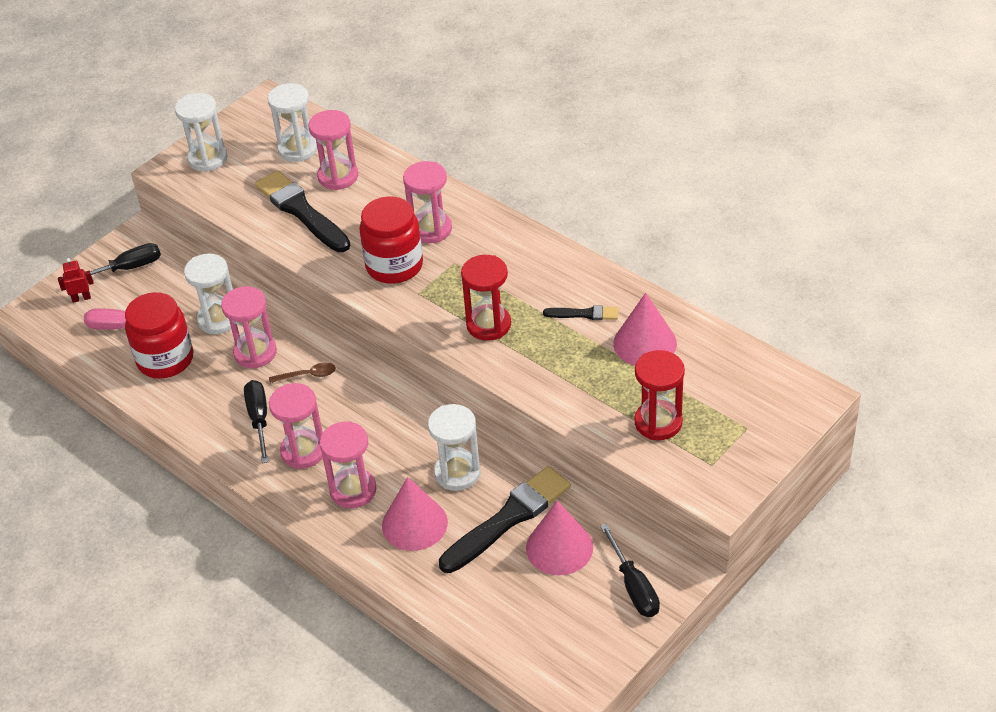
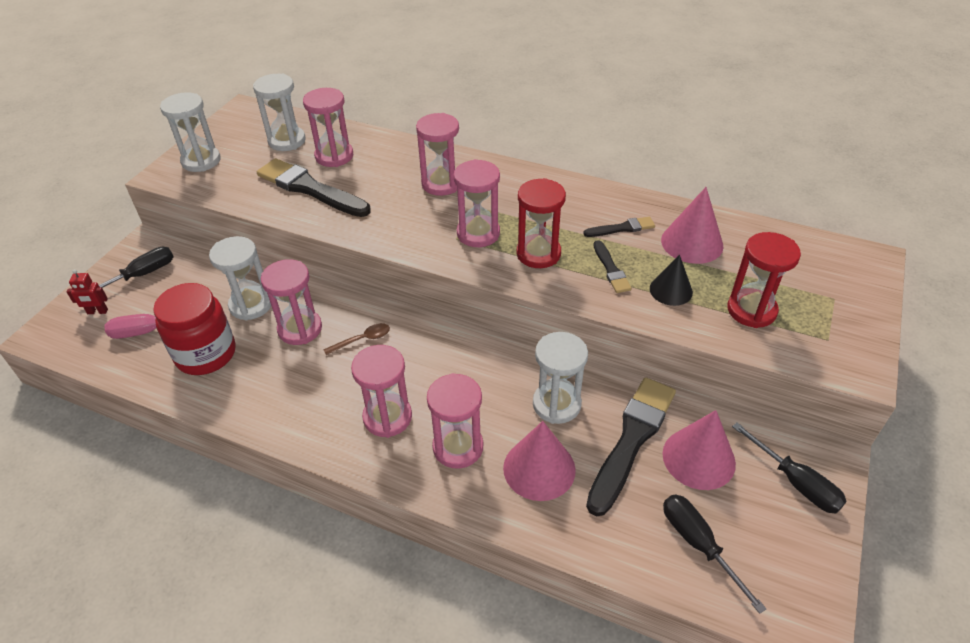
camera: 20 degrees left, 0 degrees up
red robot [58,258,94,303] -> red robot turned 150 degrees counterclockwise [66,269,108,314]
black screwdriver [244,380,269,463] -> black screwdriver moved to [663,494,766,614]
red jar [359,197,423,284] -> none
none -> pink hourglass [453,159,500,247]
none -> black brush [594,240,632,293]
none -> black cone [650,254,693,306]

